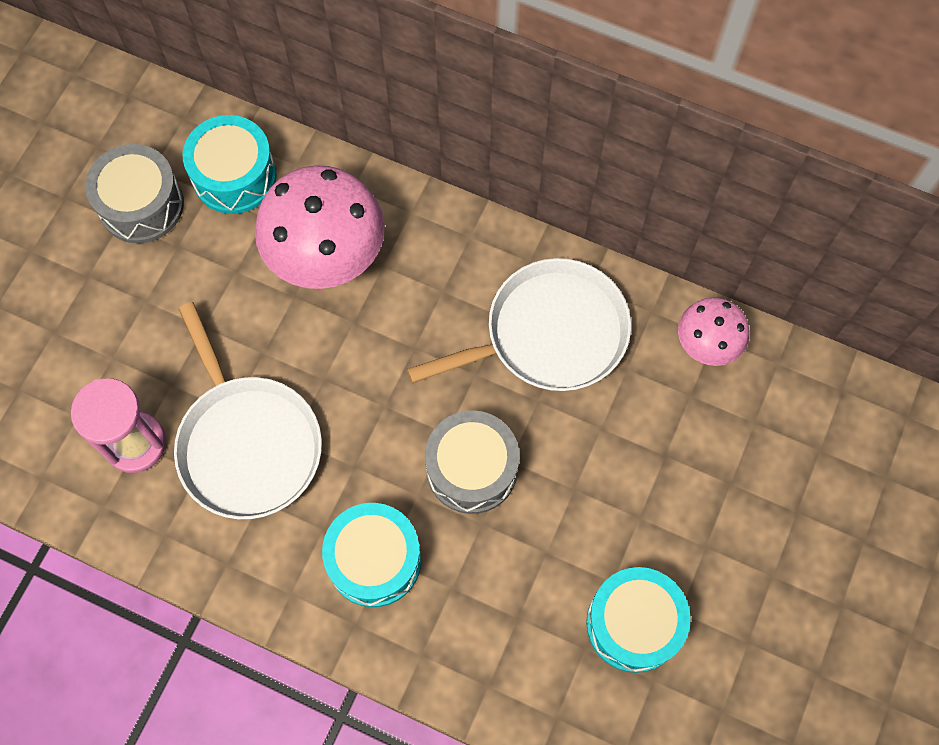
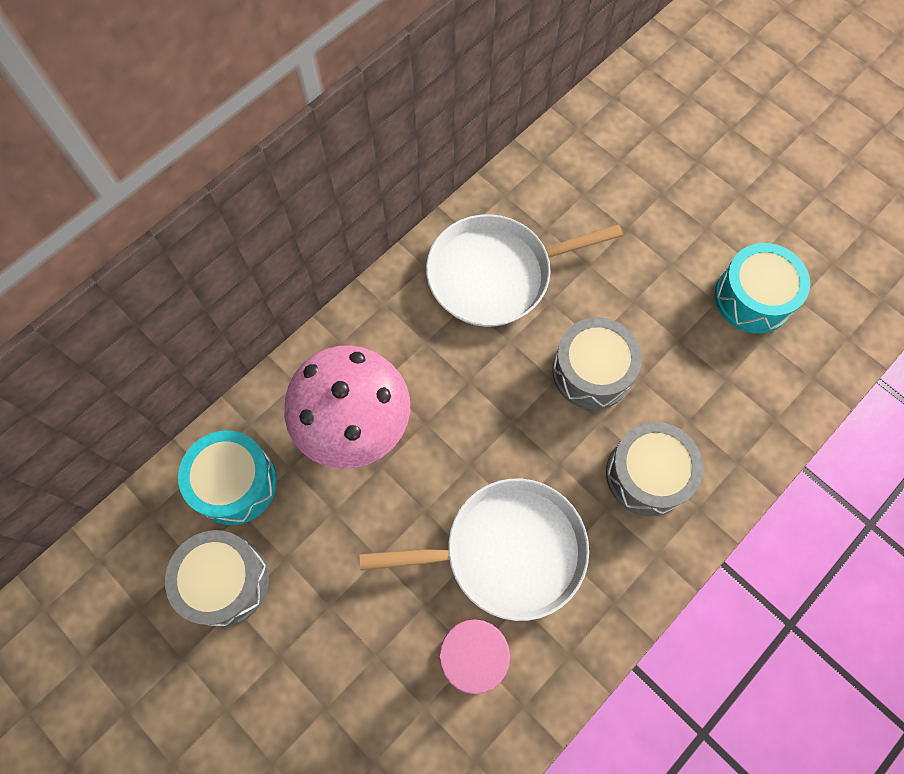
camera: 70 degrees left, 0 degrees up
turquoise drum [322,503,421,607] -> grey drum [606,422,703,516]
white pan [407,258,631,391] -> white pan turned 105 degrees counterclockwise [426,214,623,327]
pink mushroom [678,297,749,366] -> none

